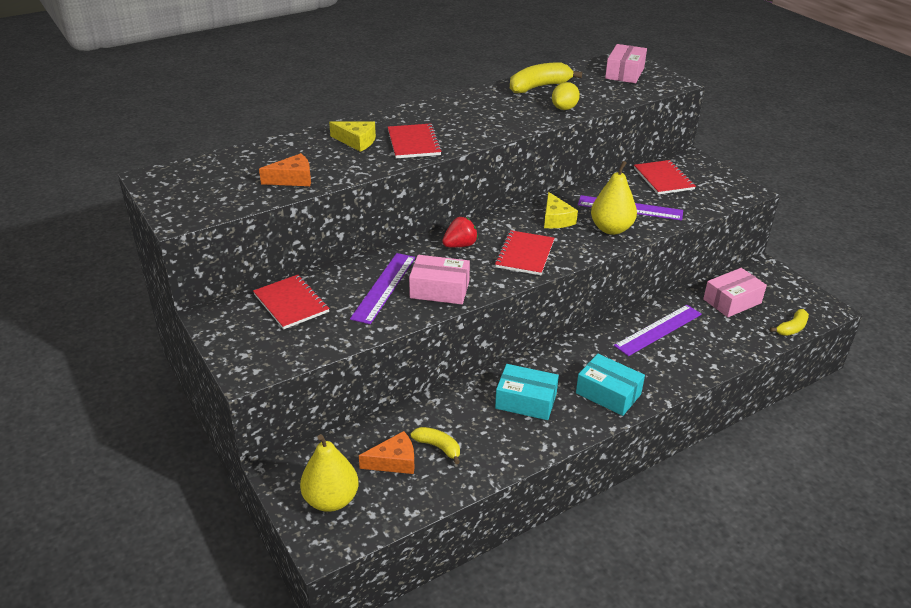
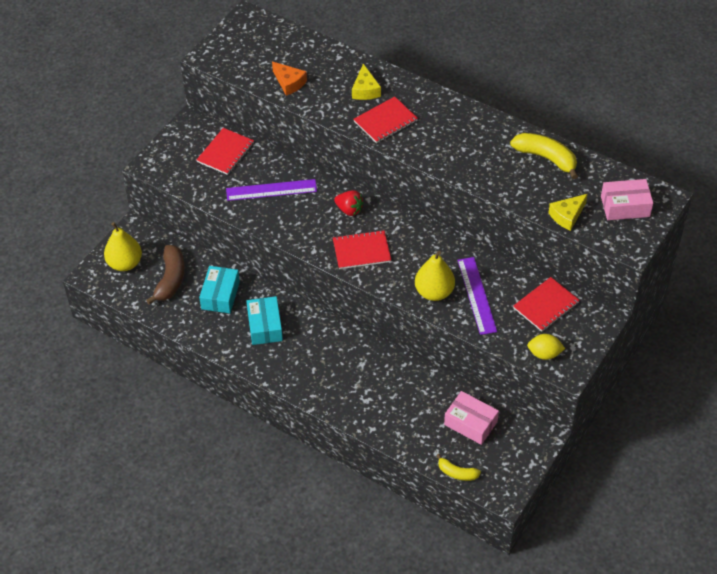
camera: 65 degrees right, 15 degrees up
orange cheese [359,431,414,474] -> brown banana [146,245,185,305]
pink box [409,255,470,304] -> none
yellow banana [411,427,460,464] -> none
yellow cheese [544,192,578,228] -> yellow cheese moved to [548,194,588,231]
yellow lemon [552,82,580,110] -> yellow lemon moved to [527,334,565,360]
turquoise box [576,354,645,416] -> turquoise box moved to [199,266,240,313]
purple ruler [614,305,702,356] -> none

